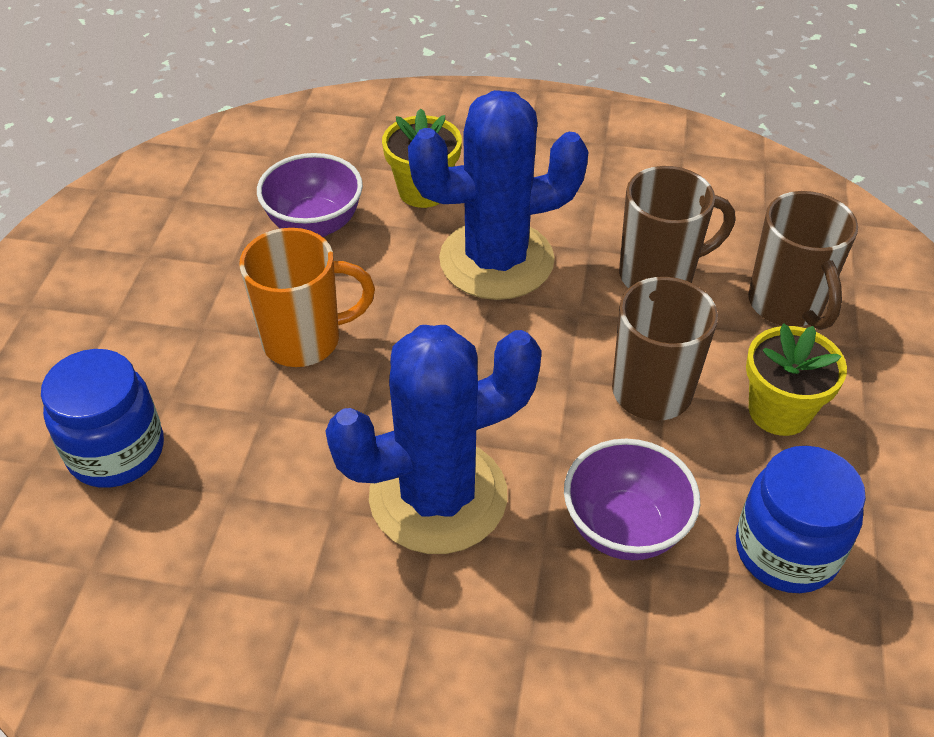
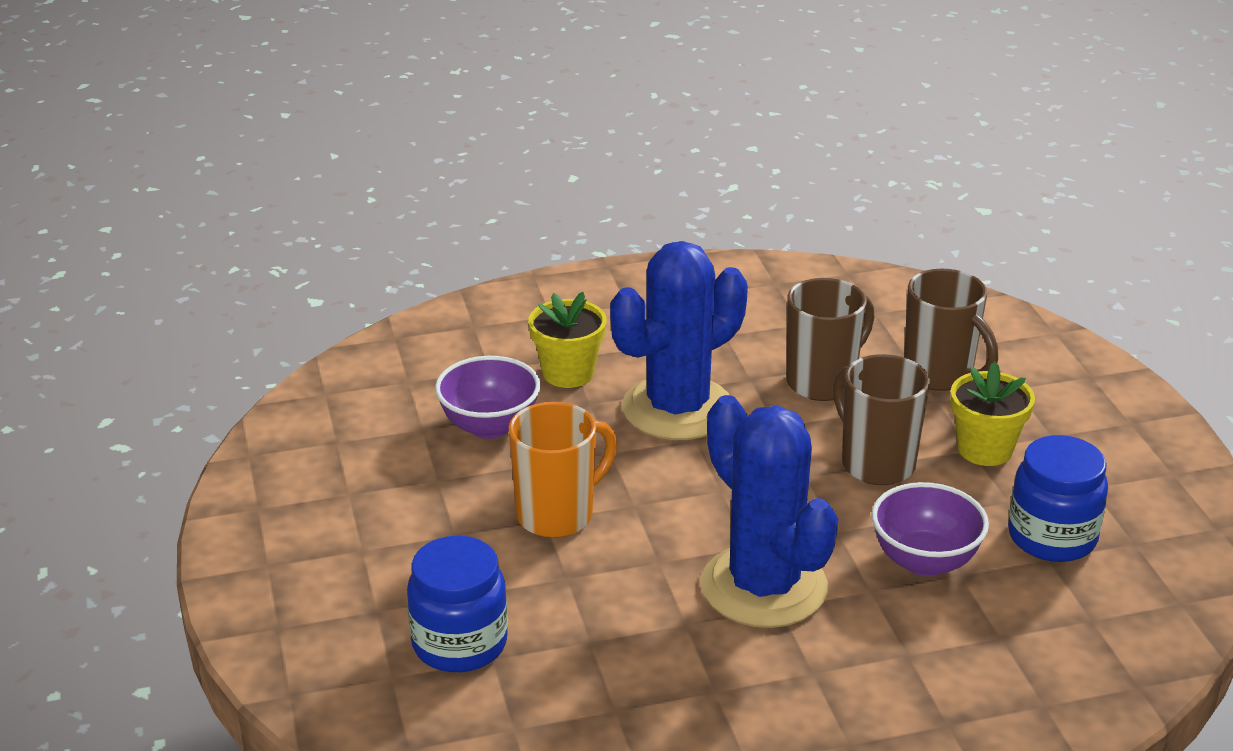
camera: 25 degrees left, 15 degrees down
blue cactus [326,325,542,554] -> blue cactus turned 75 degrees counterclockwise [701,395,838,628]

